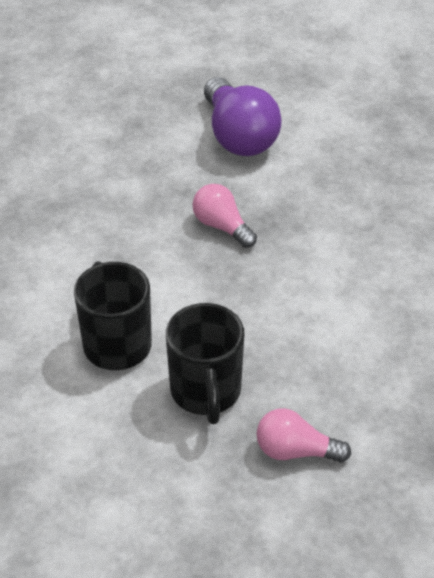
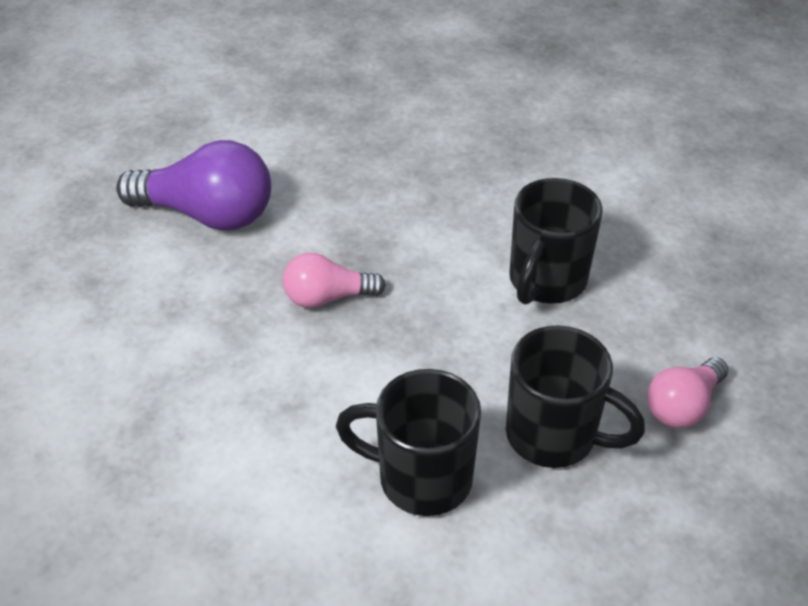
camera: 55 degrees left, 0 degrees up
none -> black mug [509,178,603,305]

